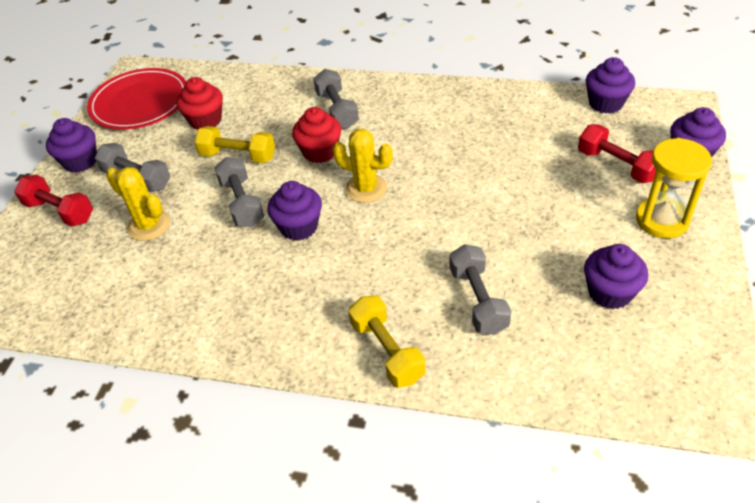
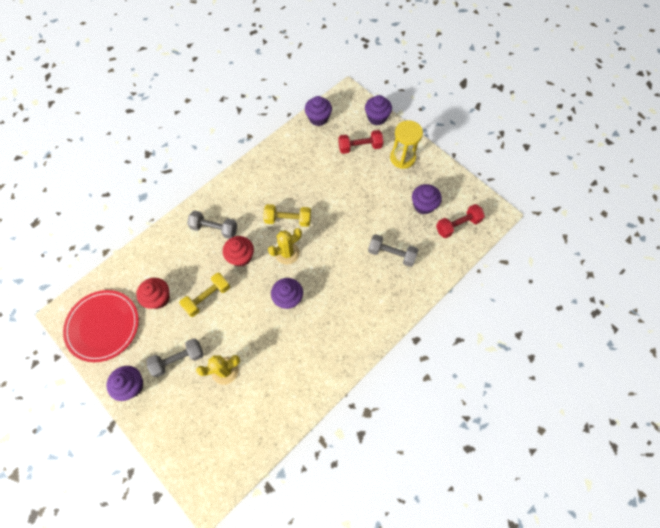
camera: 60 degrees left, 20 degrees up
red dumbbell [14,175,93,227] -> red dumbbell moved to [436,204,485,238]
grey dumbbell [214,157,264,227] -> none
yellow dumbbell [349,296,425,388] -> yellow dumbbell moved to [263,204,311,227]

